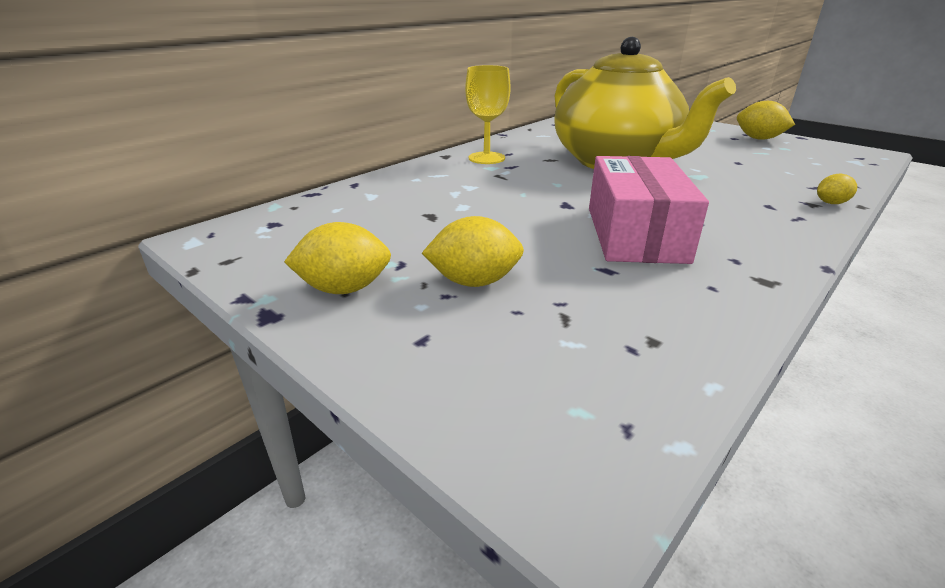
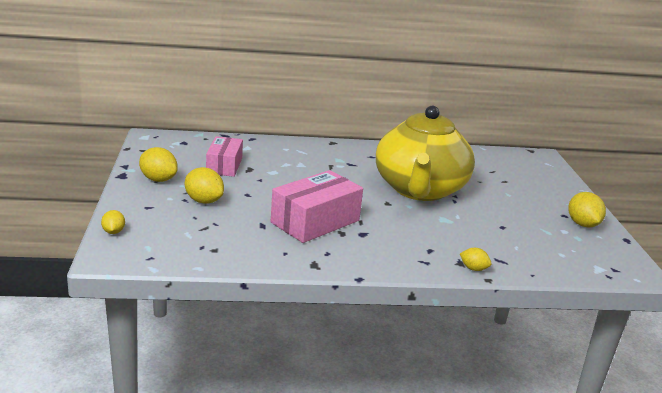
camera: 40 degrees right, 5 degrees down
yellow goblet [465,65,511,164] -> none
none -> yellow lemon [101,210,125,234]
none -> pink box [206,136,243,177]

